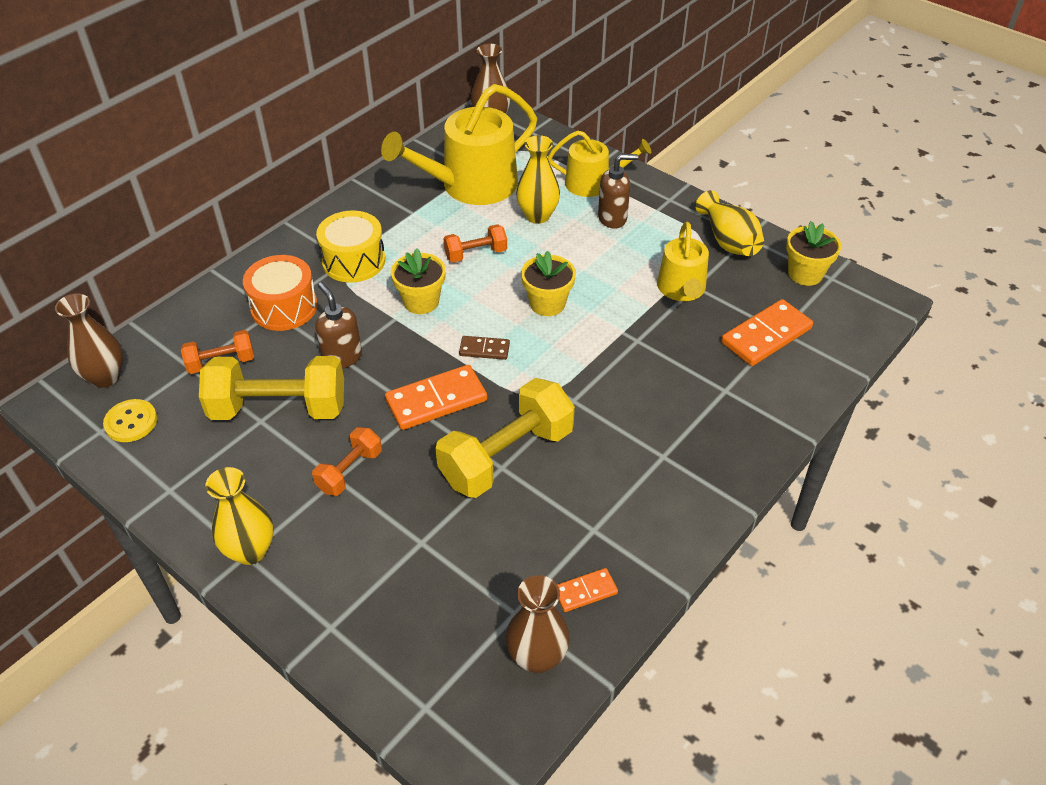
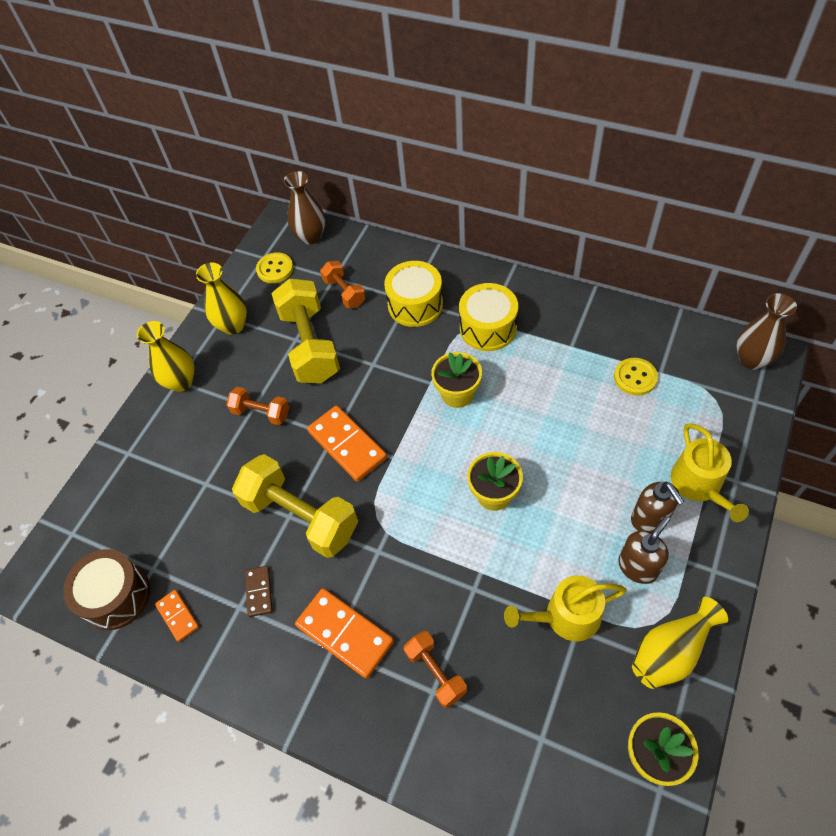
camera: 80 degrees right, 10 degrees up
orange drum [243,255,318,331] -> yellow drum [384,261,443,327]
brown soap dispenser [316,282,362,369] -> brown soap dispenser moved to [618,516,670,584]
yellow watering can [381,84,537,205] -> yellow button [614,358,658,396]
orange dumbbell [443,224,507,263] -> orange dumbbell moved to [404,631,467,708]
brown domino [459,336,510,360] -> brown domino moved to [245,566,273,617]
brown vase [505,575,570,673] -> brown drum [63,549,150,630]
yellow vase [516,135,560,224] -> yellow vase moved to [196,263,247,335]
orange domino [721,299,813,366] -> orange domino moved to [295,588,394,679]

